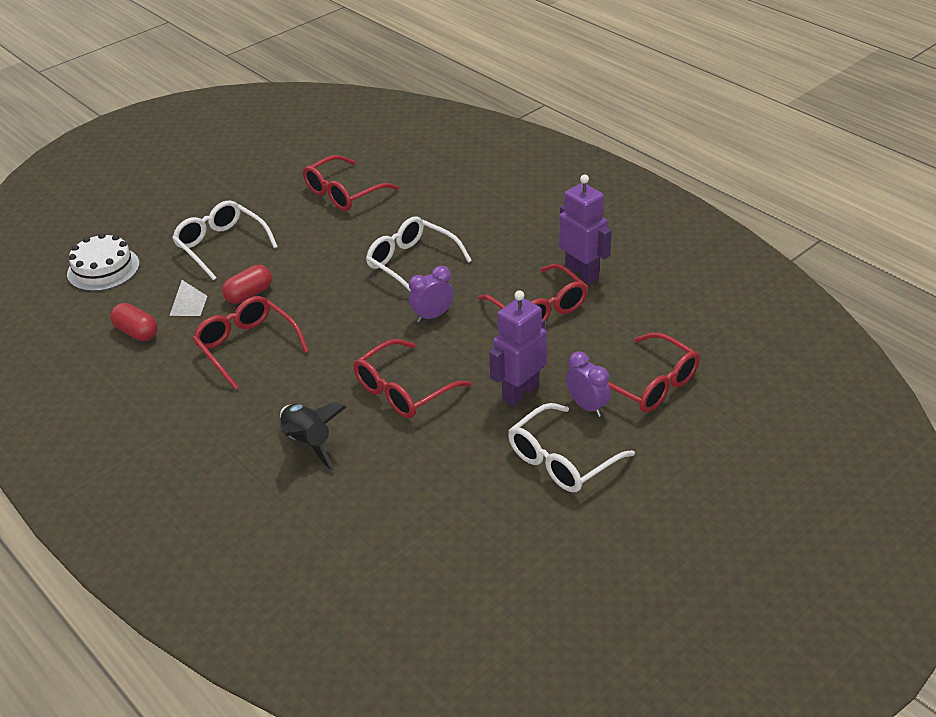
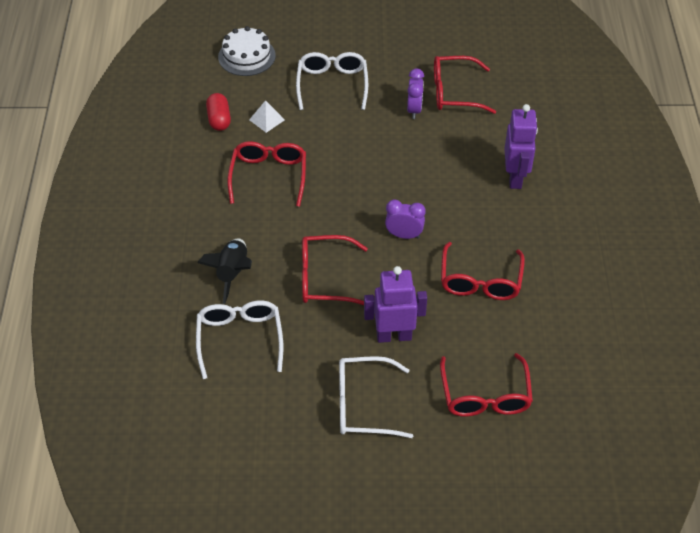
camera: 40 degrees right, 10 degrees up
red capsule [222,265,272,304] -> none
white glasses [366,216,472,291] -> white glasses moved to [196,301,283,379]
purple robot [559,174,612,284] -> purple robot moved to [504,104,538,189]
purple clock [566,351,610,417] -> purple clock moved to [407,68,424,119]

